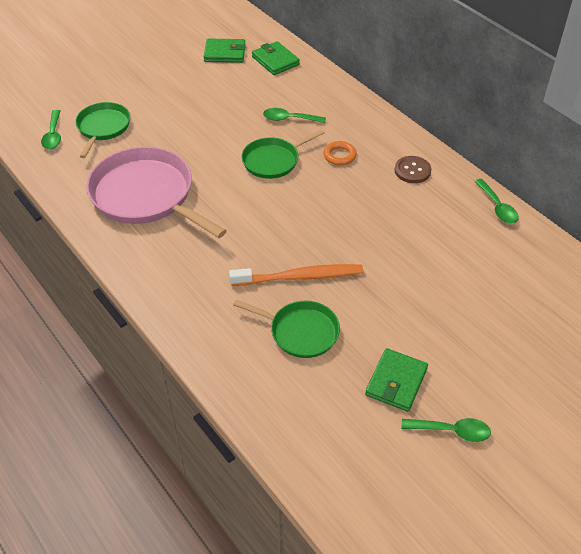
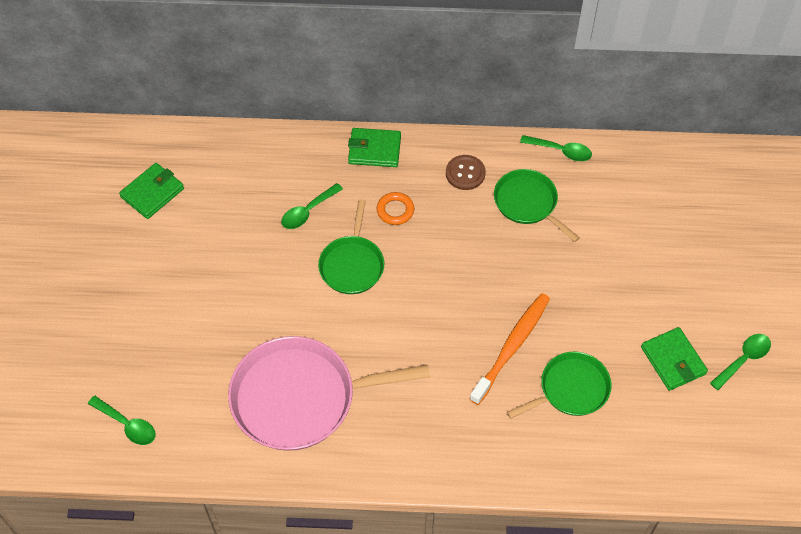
camera: 50 degrees left, 10 degrees up
green pan [75,102,130,158] -> green pan moved to [494,169,580,242]
green wallet [252,41,300,75] -> green wallet moved to [348,128,401,167]

